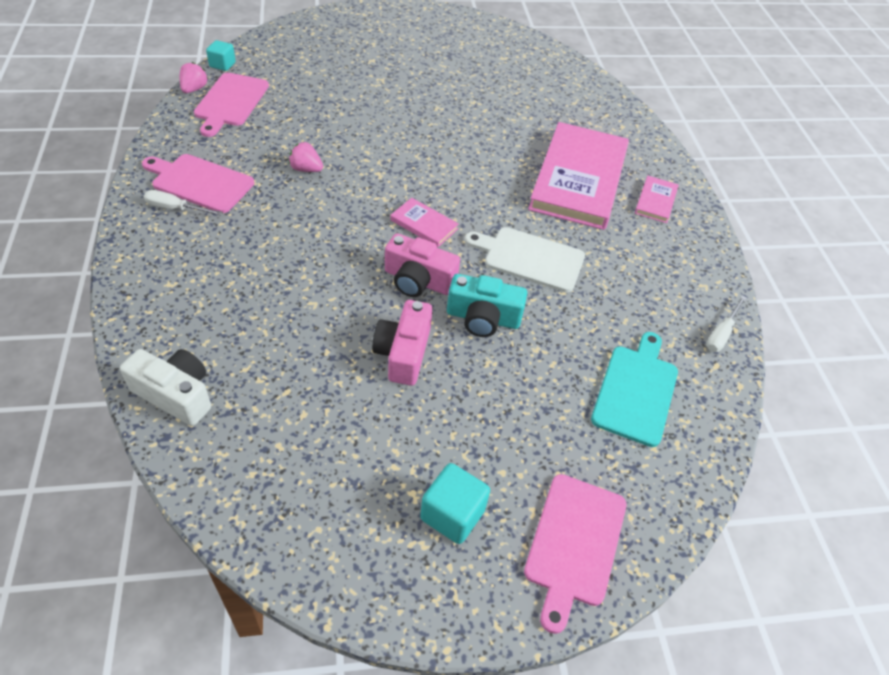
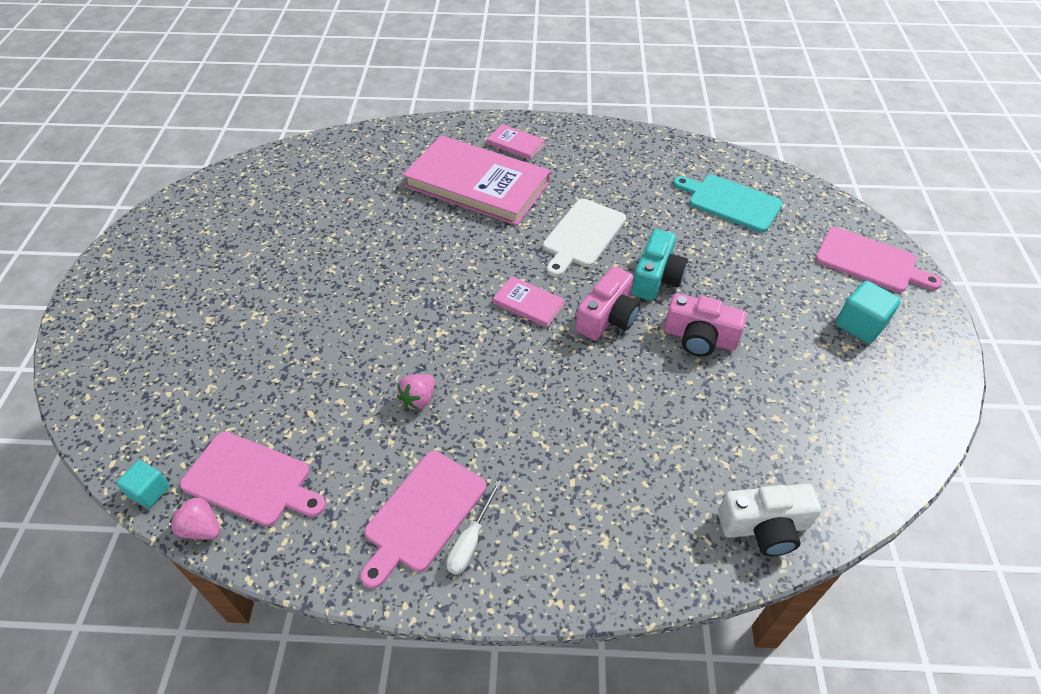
camera: 75 degrees left, 0 degrees up
white camera [120,349,211,426] -> white camera turned 135 degrees counterclockwise [718,484,821,556]
pink book [390,198,459,247] -> pink book turned 75 degrees clockwise [493,276,565,328]
white screwdriver [706,295,747,352] -> none

